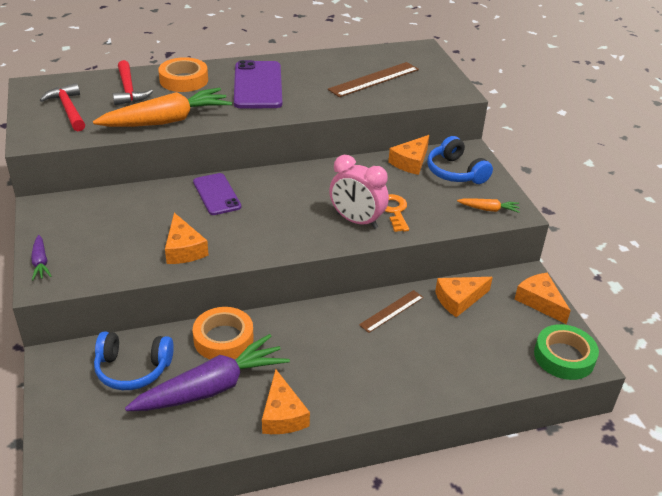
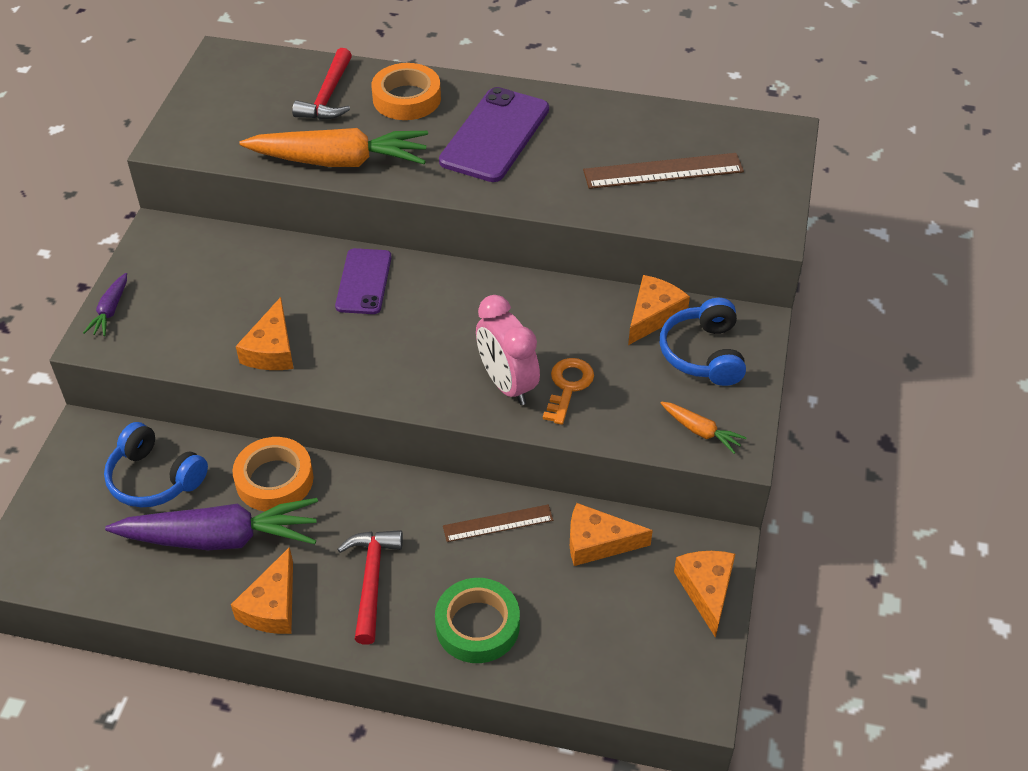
camera: 30 degrees right, 10 degrees up
red hammer [40,83,85,131] -> red hammer moved to [337,530,403,645]
orange cheese [388,135,429,175] -> orange cheese turned 150 degrees clockwise [628,275,690,345]
green tape [534,324,599,380] -> green tape moved to [435,578,520,663]

